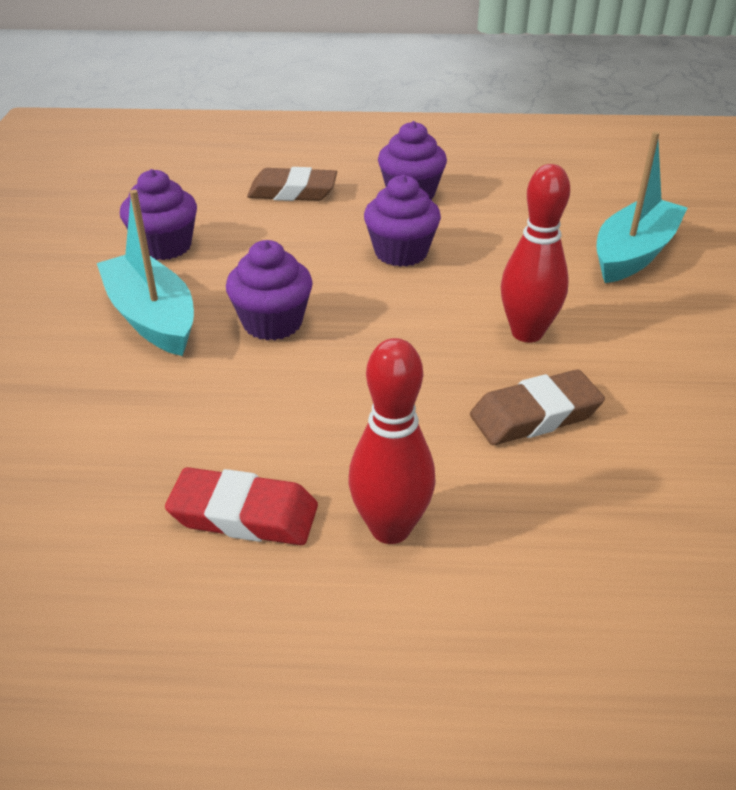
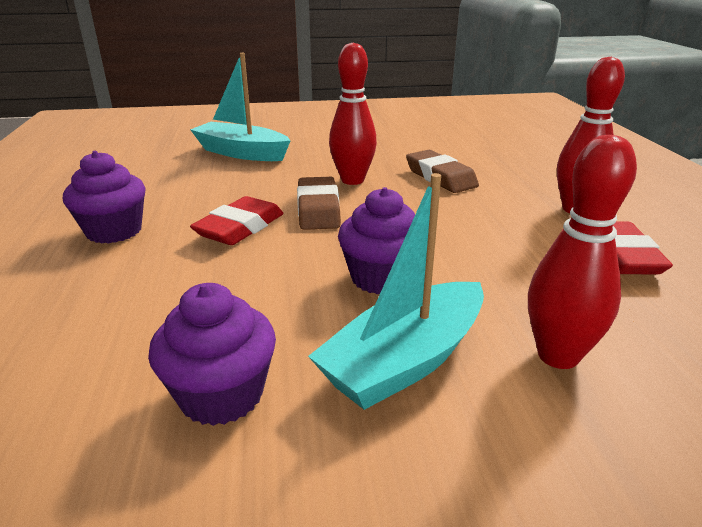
camera: 100 degrees left, 10 degrees down
brown eraser [247,167,337,201] -> brown eraser moved to [297,177,341,230]
purple cupcake [364,175,441,267] -> red eraser [190,196,284,245]
none -> red bowling pin [528,135,637,369]

